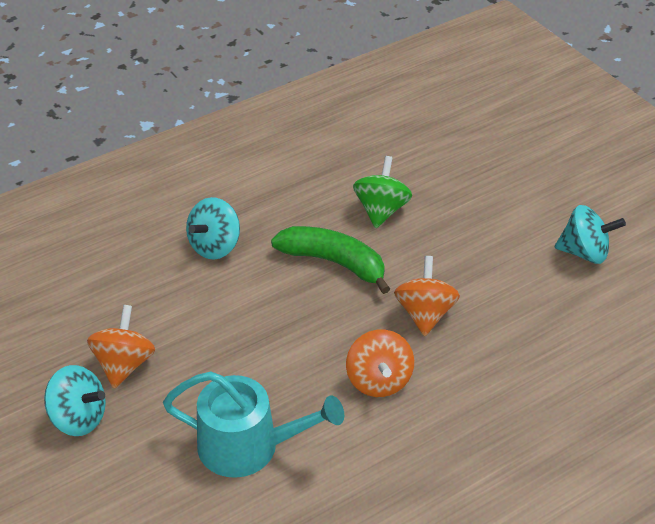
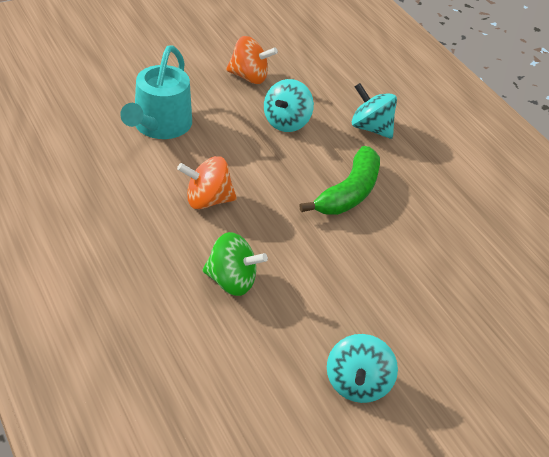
camera: 90 degrees right, 0 degrees up
turquoise spinning top [44,365,106,436] -> turquoise spinning top moved to [264,79,314,132]
green spinning top [353,156,412,228] -> green spinning top moved to [202,232,268,296]
orange spinning top [394,256,460,336] -> none

